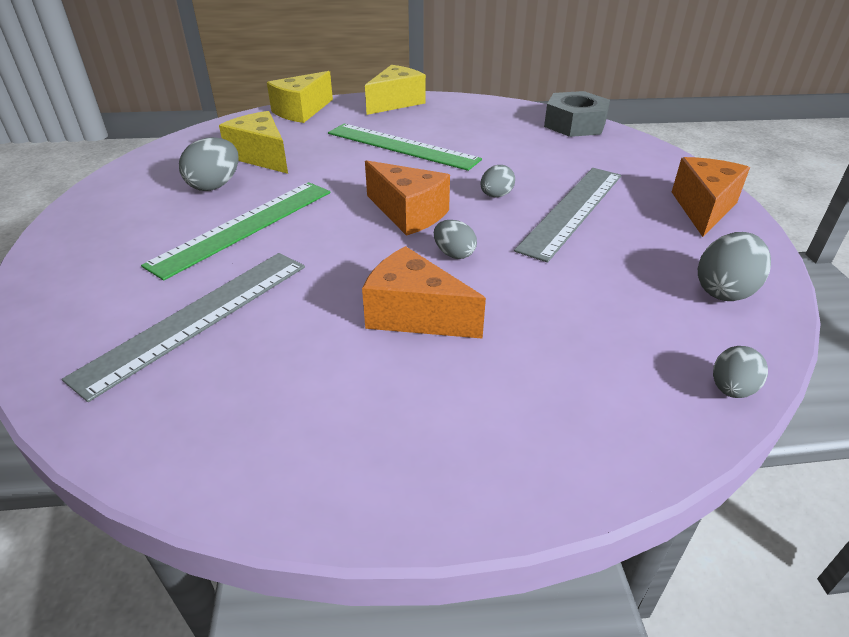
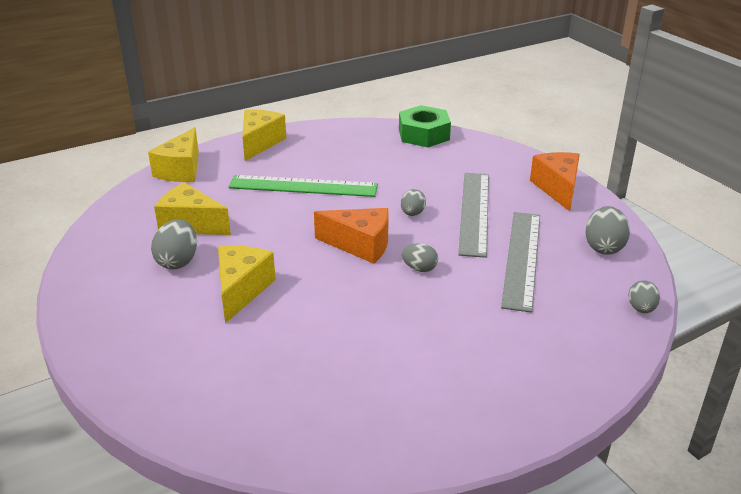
camera: 25 degrees left, 5 degrees down
grey ruler [62,253,305,402] -> grey ruler moved to [501,212,540,313]
green ruler [141,182,331,280] -> yellow cheese [218,246,276,323]
orange cheese [362,246,486,339] -> none
grey nut [544,91,610,137] -> green nut [399,105,451,147]

